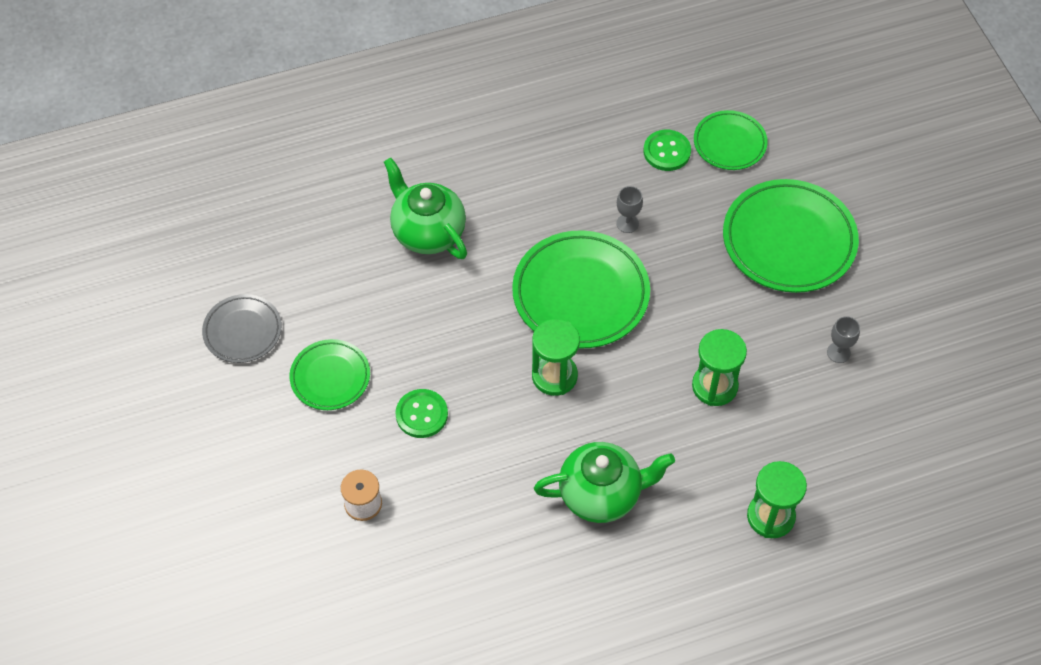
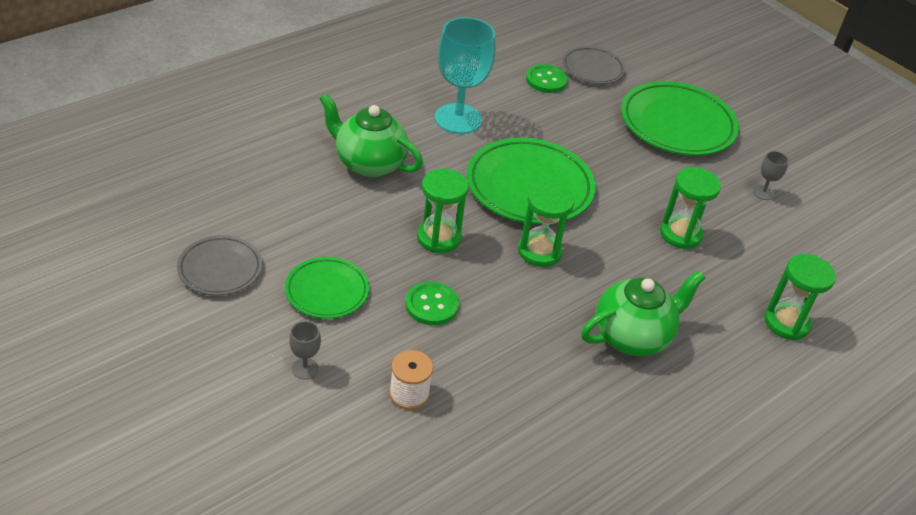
camera: 25 degrees left, 15 degrees down
grey goblet [616,186,643,233] -> grey goblet moved to [289,321,321,379]
green plate [694,110,768,170] -> grey plate [562,46,626,84]
none -> green hourglass [417,169,469,253]
none -> turquoise goblet [435,17,496,134]

